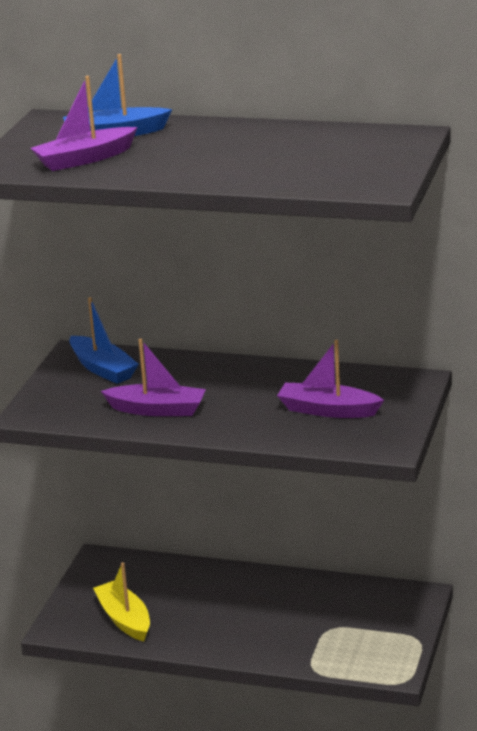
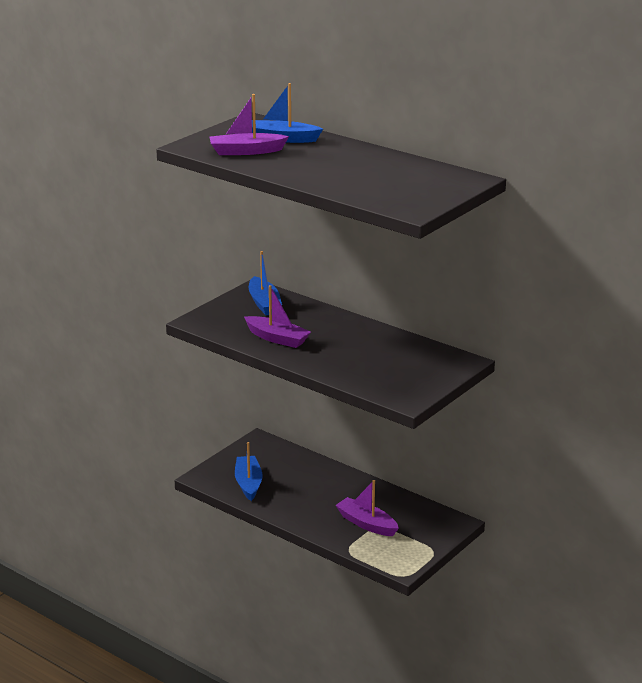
camera: 20 degrees right, 0 degrees up
yellow boat [93,562,150,641] -> blue boat [235,442,263,501]
purple boat [277,340,384,418] -> purple boat moved to [335,480,399,536]

